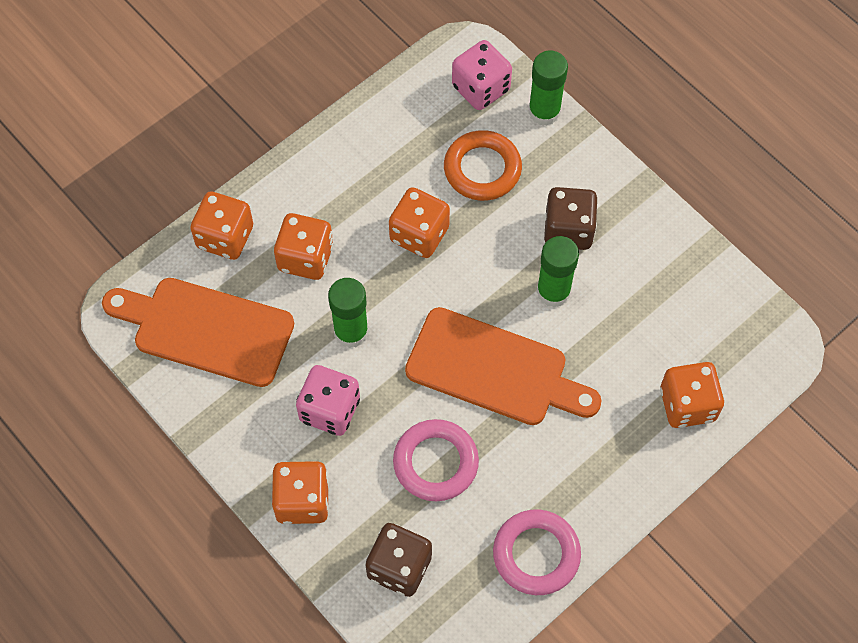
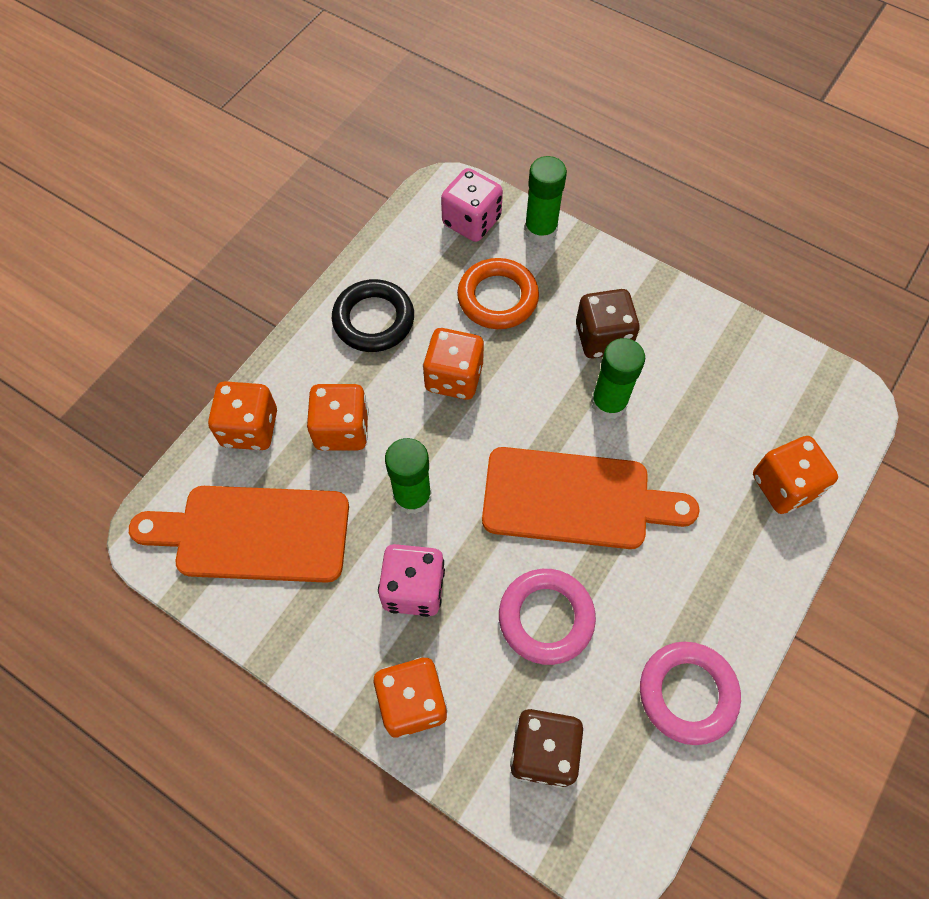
camera: 15 degrees left, 0 degrees up
none -> black ring [332,279,414,352]

